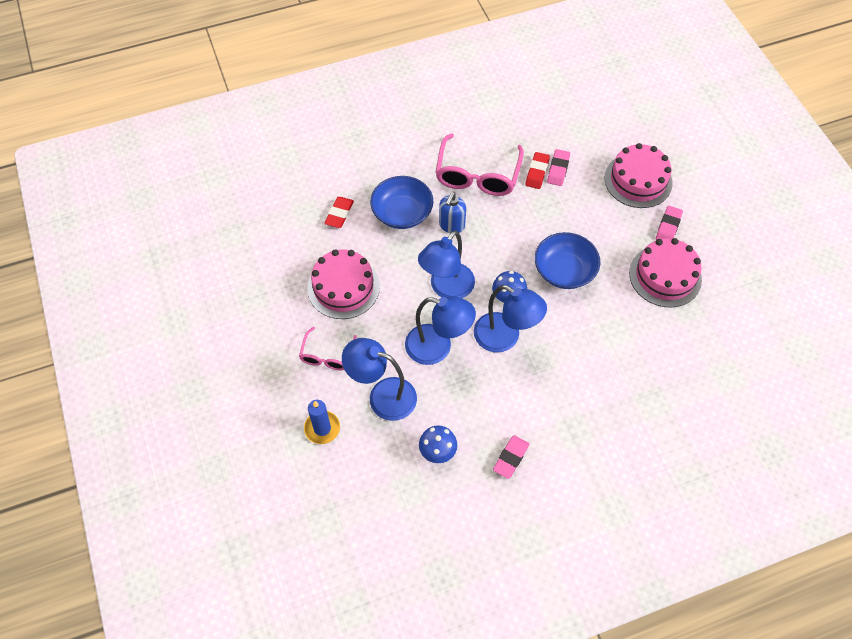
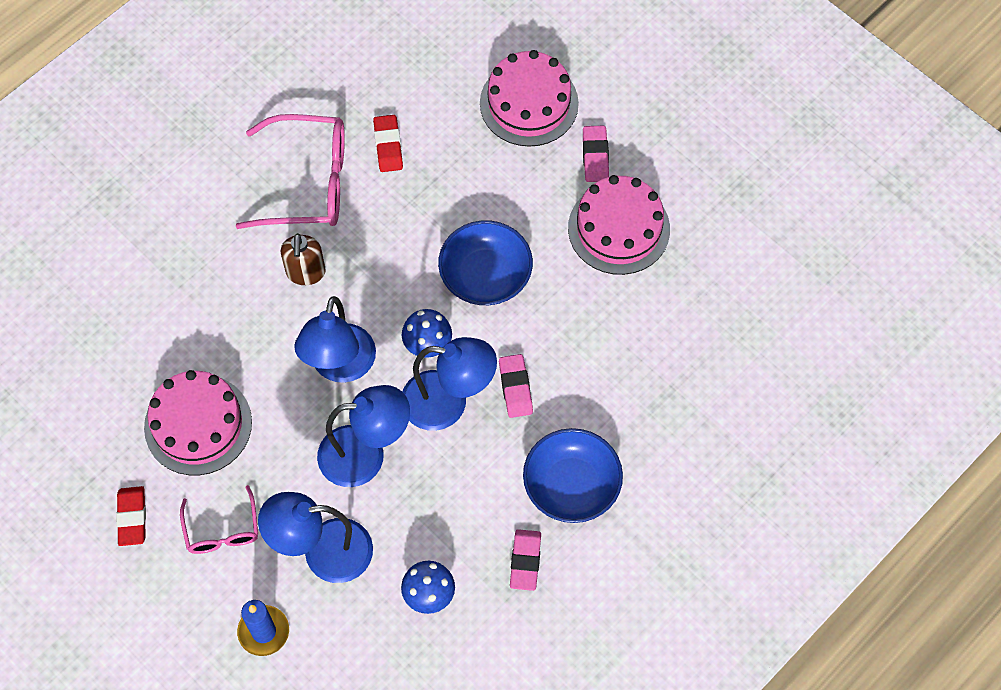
camera: 25 degrees left, 5 degrees up
red eraser [325,197,354,228] -> red eraser moved to [116,486,146,546]
blue bowl [370,176,433,229] -> blue bowl moved to [523,428,623,523]
pink glasses [436,133,524,196] -> pink glasses turned 75 degrees counterclockwise [236,114,345,229]
blue soap dispenser [439,192,466,233] -> brown soap dispenser [281,233,326,285]
pink eraser [547,149,570,186] -> pink eraser moved to [499,354,533,418]

